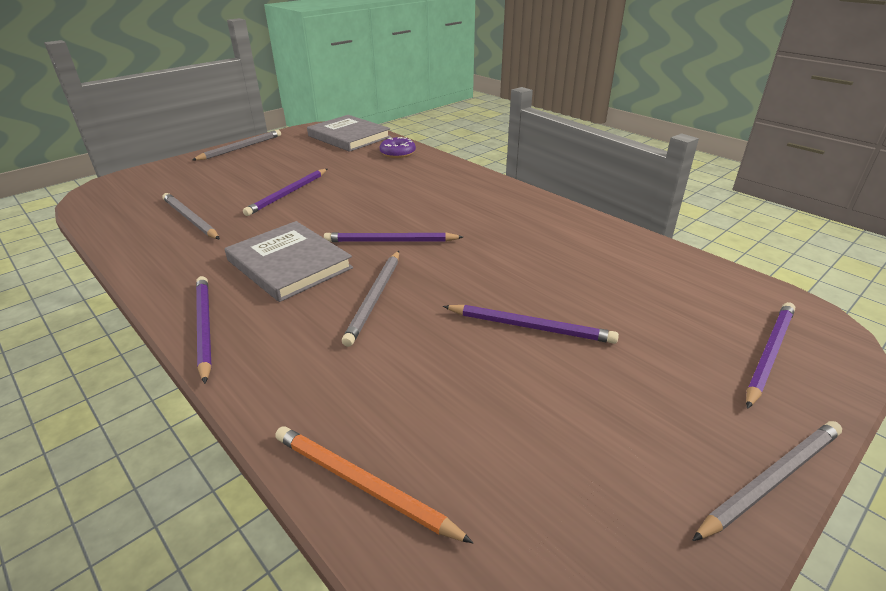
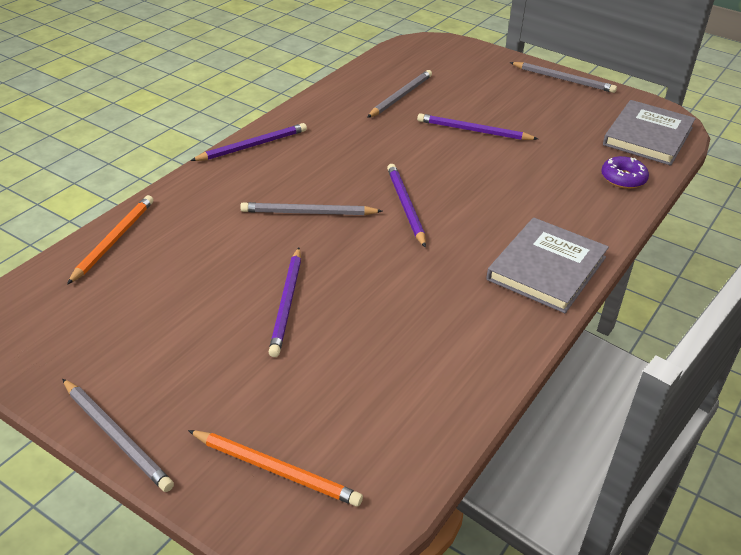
camera: 75 degrees right, 5 degrees up
grey book [225,221,353,302] -> grey book moved to [486,218,609,313]
purple pencil [746,302,795,409] -> orange pencil [188,430,363,507]

